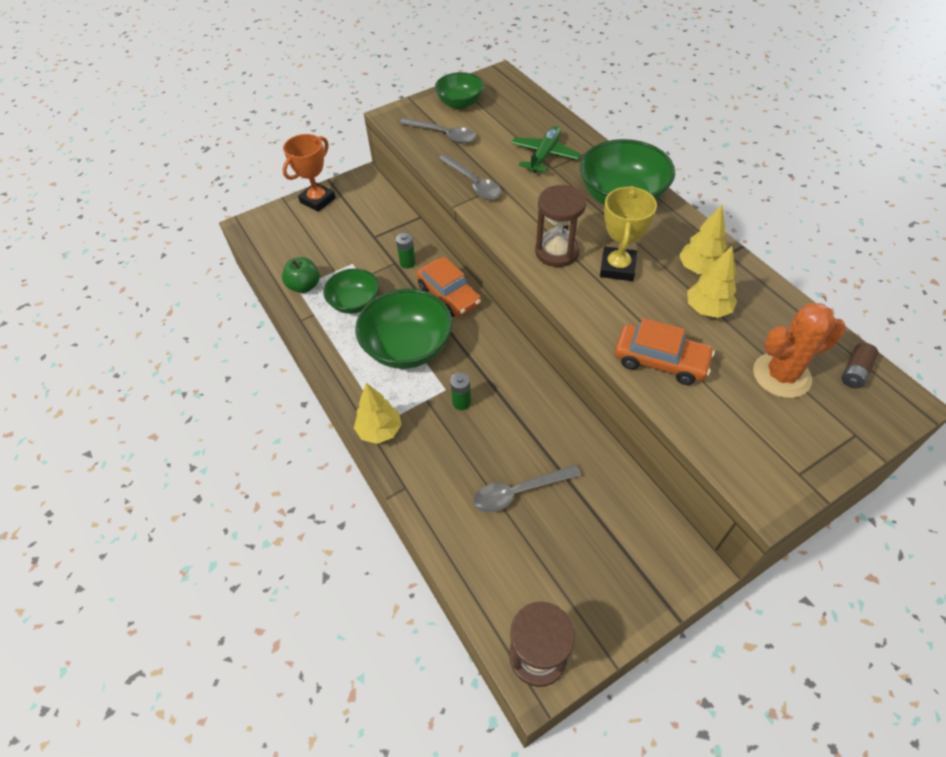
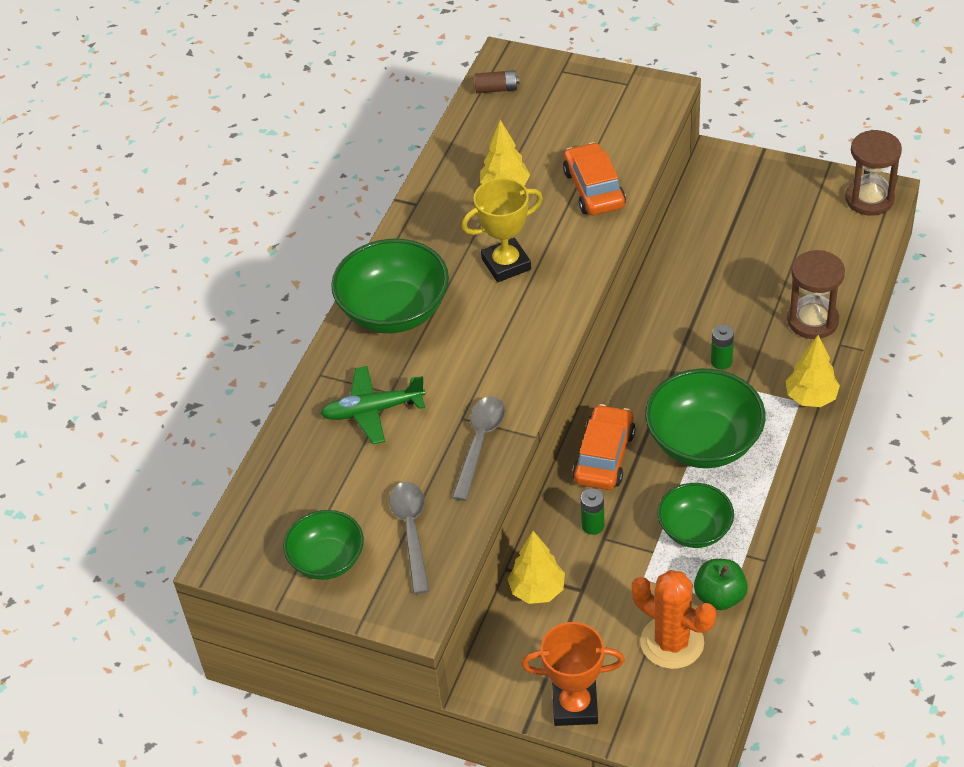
camera: 125 degrees left, 5 degrees down
grey spoon [473,464,581,513] -> none
brown hourglass [535,185,586,267] -> brown hourglass moved to [787,250,845,339]
yellow tree [679,204,727,274] -> yellow tree moved to [507,531,565,604]
orange cactus [753,303,846,398] -> orange cactus moved to [632,570,716,669]

